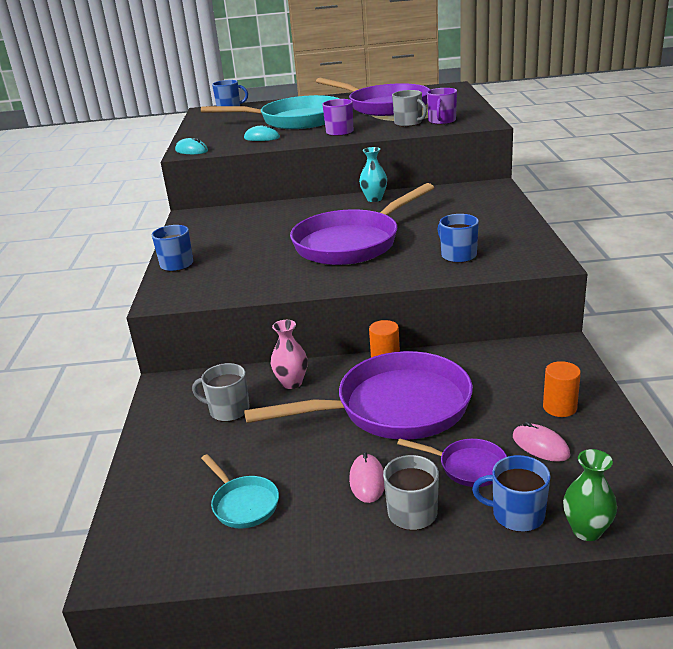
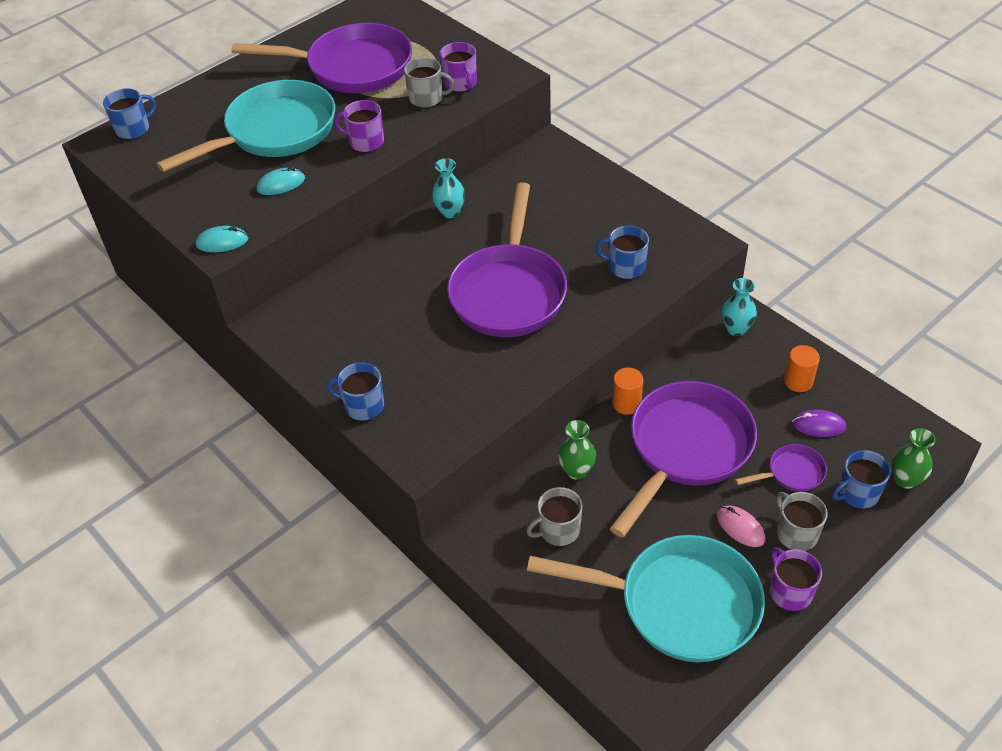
camera: 40 degrees left, 20 degrees up
turquoise pan [201,454,279,528] -> turquoise pan [527,535,765,662], size x2.28
pink vase [271,320,308,389] -> green vase [558,420,596,480]
pink mouse [513,422,570,462] -> purple mouse [792,410,846,437]
none -> turquoise vase [722,278,757,336]
none -> purple mug [770,547,822,611]

